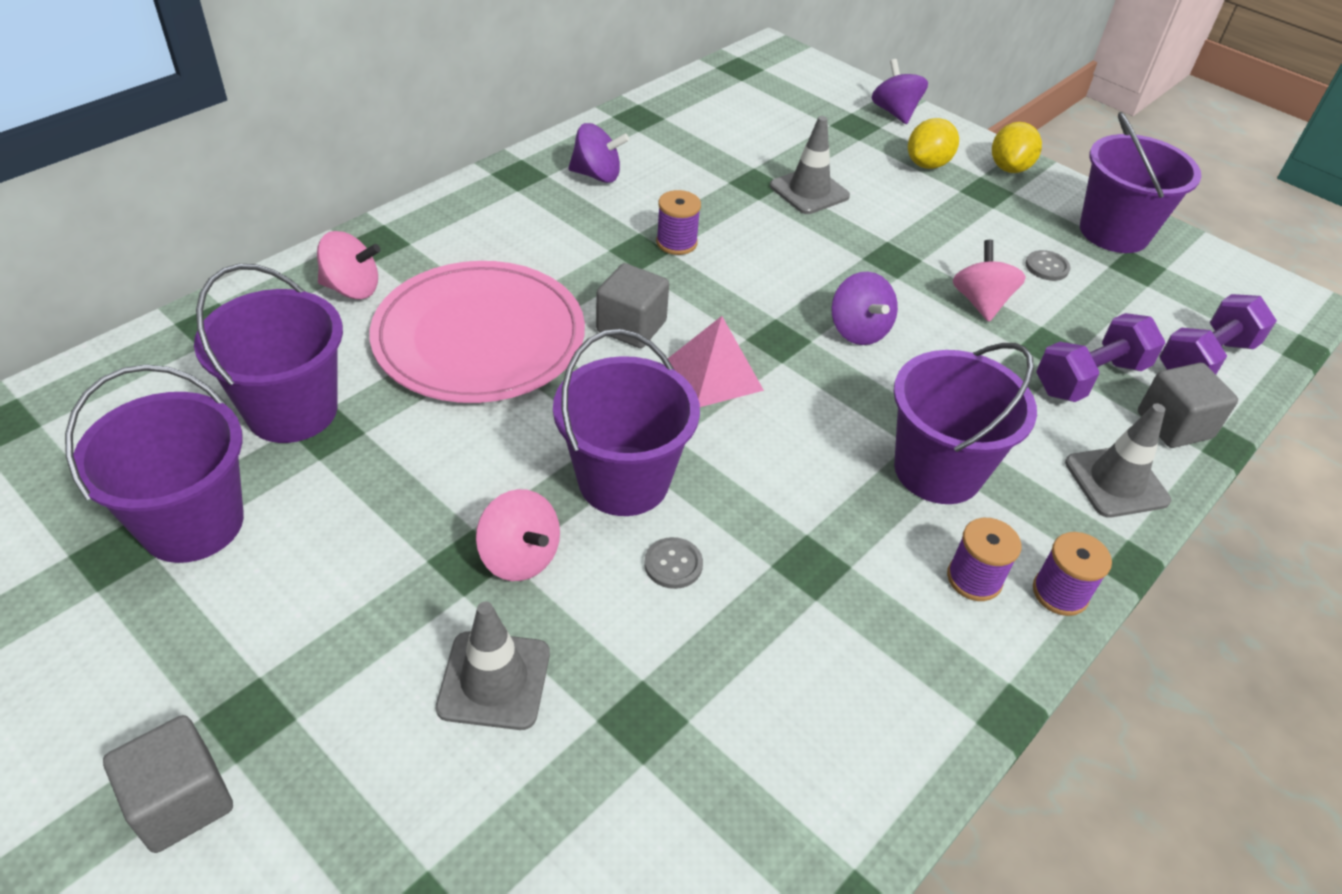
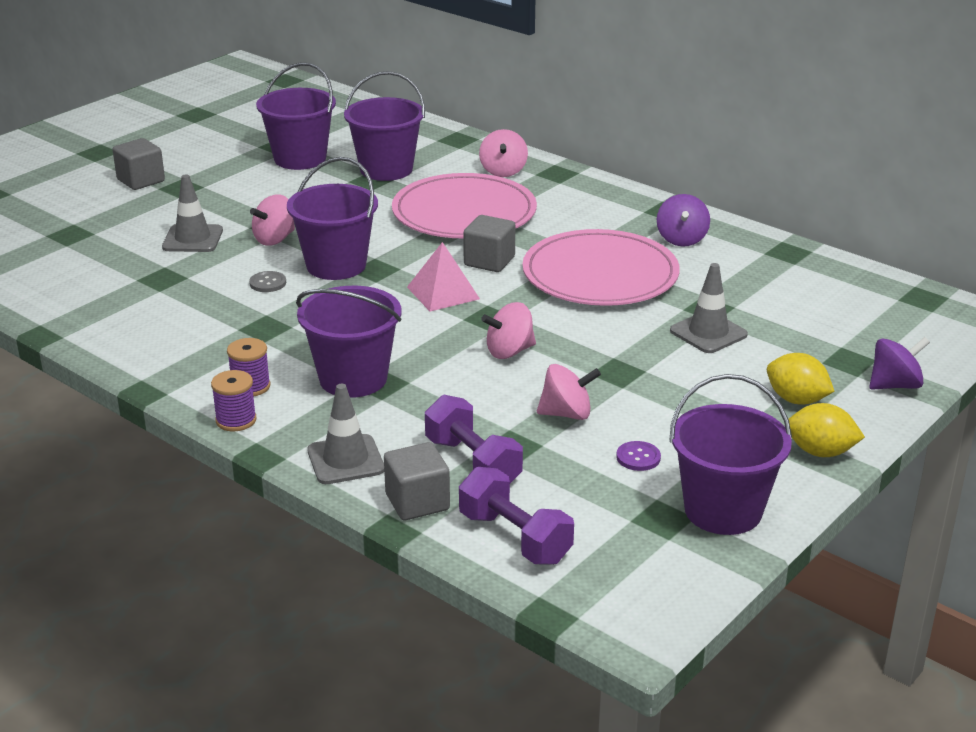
camera: 90 degrees right, 15 degrees down
purple spool [656,190,701,255] -> pink plate [522,229,680,306]
purple spinning top [832,272,898,345] -> pink spinning top [481,302,536,359]
grey button [1025,250,1070,281] -> purple button [616,441,661,471]

